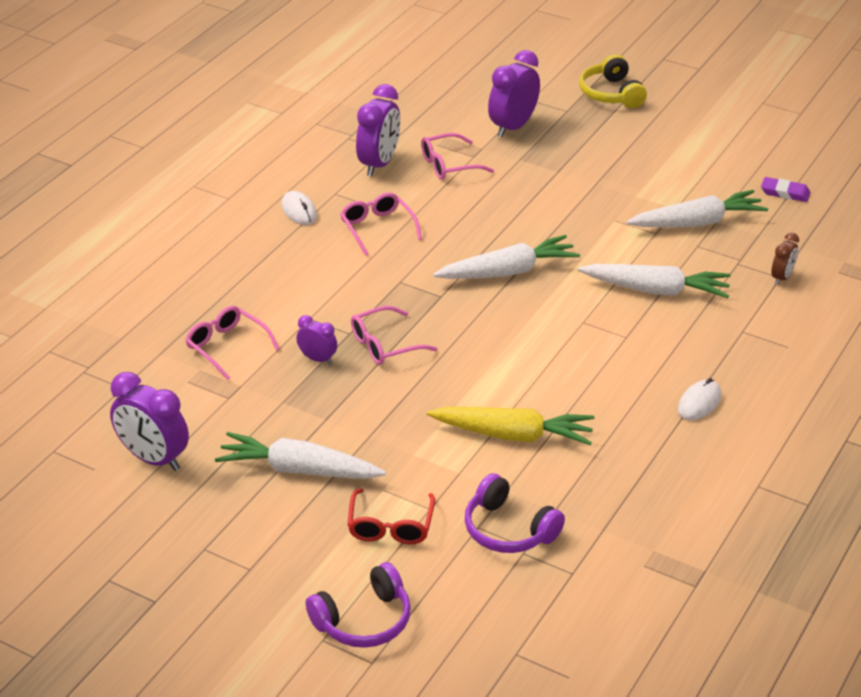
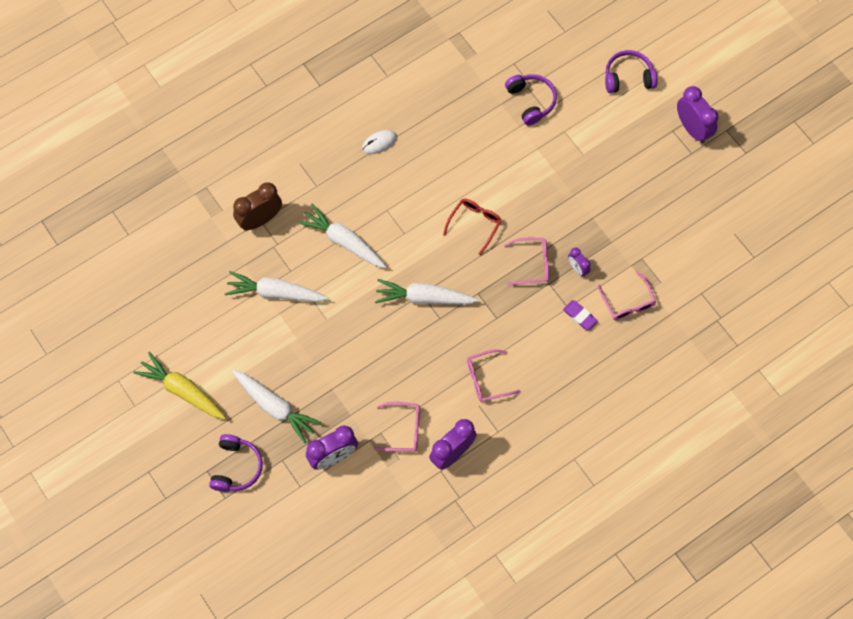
camera: 155 degrees left, 30 degrees up
purple clock [110,372,189,471] -> purple clock moved to [677,86,719,143]
white carrot [215,432,386,479] -> white carrot moved to [232,370,322,443]
white mouse [282,191,317,225] -> none
pink glasses [340,192,422,256] -> pink glasses turned 75 degrees clockwise [467,349,520,402]
red glasses [347,488,435,544] -> red glasses moved to [443,199,502,255]
yellow carrot [427,407,594,445] -> yellow carrot moved to [133,352,226,419]
yellow headphones [579,54,647,108] -> purple headphones [209,434,263,492]
purple eraser [761,177,811,202] -> purple eraser moved to [563,300,598,330]
brown clock [771,233,799,285] -> brown clock [233,182,282,230], size x1.85

